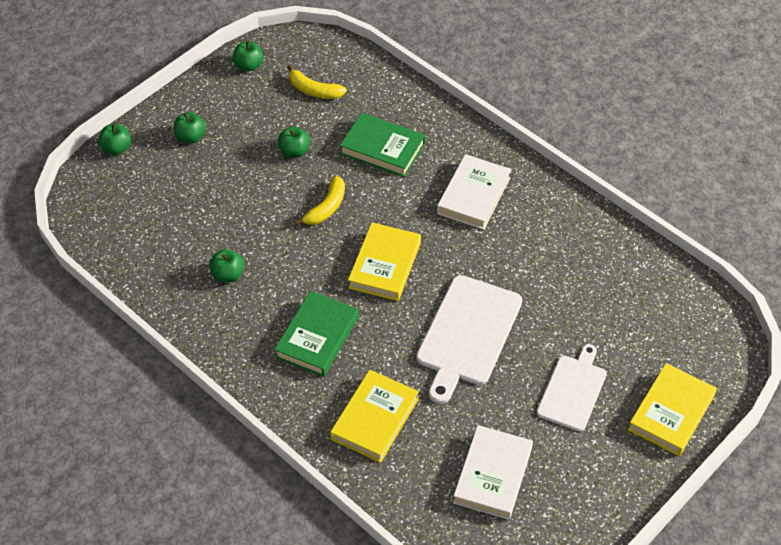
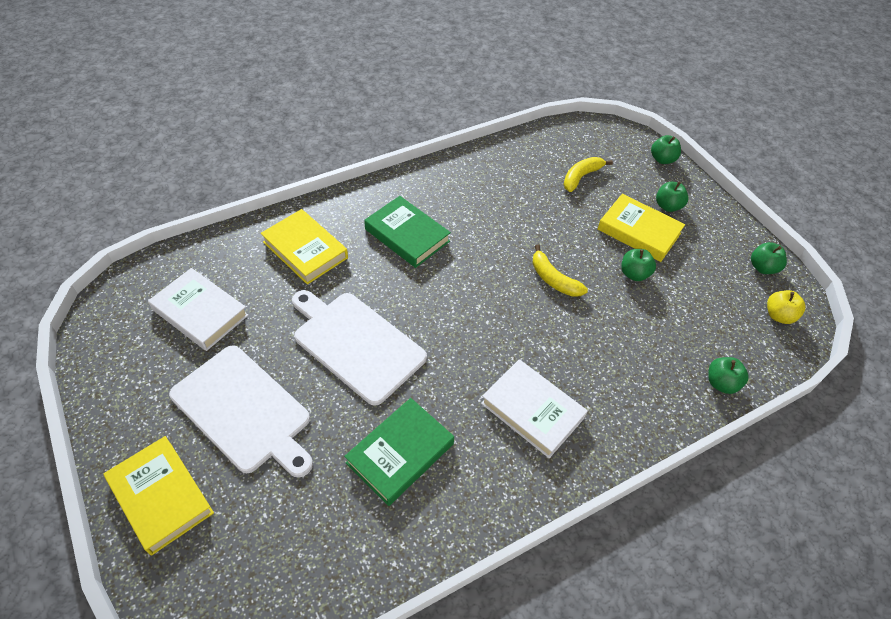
camera: 105 degrees right, 0 degrees up
green apple [209,249,244,282] -> green apple moved to [708,357,749,394]
yellow banana [287,65,347,99] -> yellow banana moved to [563,157,613,192]
green book [340,113,425,177] -> green book moved to [344,398,454,506]
yellow book [348,222,421,301] -> yellow book moved to [598,194,685,262]
white cutting board [537,344,607,431] -> white cutting board [169,345,313,478], size x1.54
none -> yellow apple [767,290,805,324]

